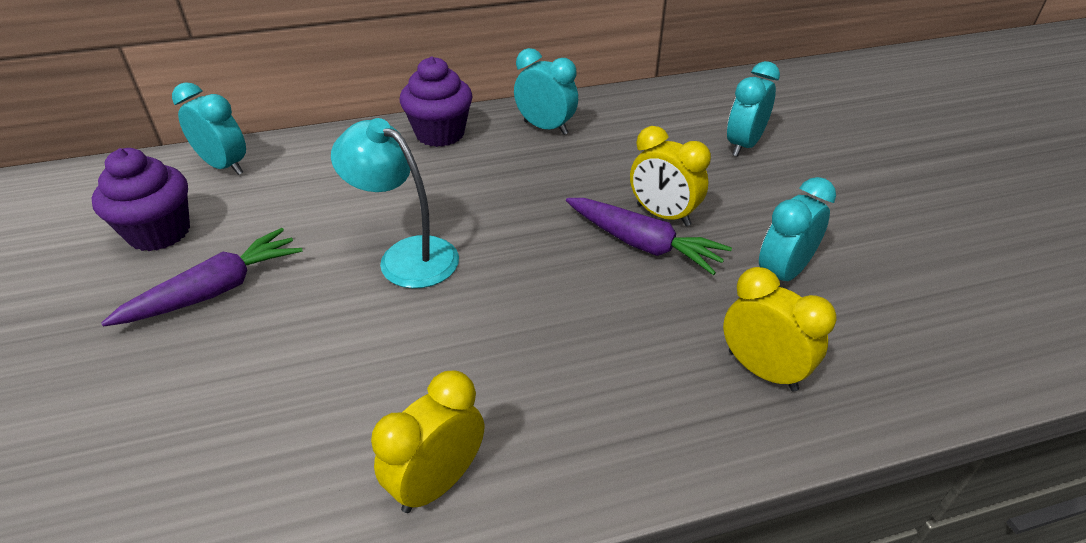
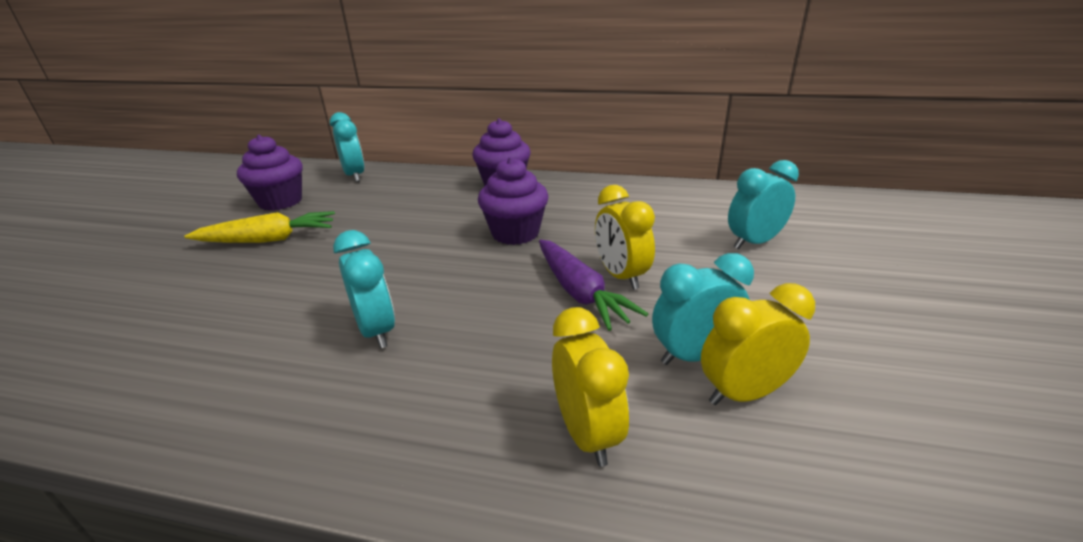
camera: 30 degrees right, 10 degrees down
purple carrot [101,228,303,327] -> yellow carrot [184,211,335,243]
turquoise lamp [331,118,459,288] -> none
yellow clock [371,370,484,513] -> yellow clock moved to [701,283,815,405]
turquoise clock [514,48,578,135] -> turquoise clock moved to [333,230,395,349]
none -> purple cupcake [478,157,548,245]

